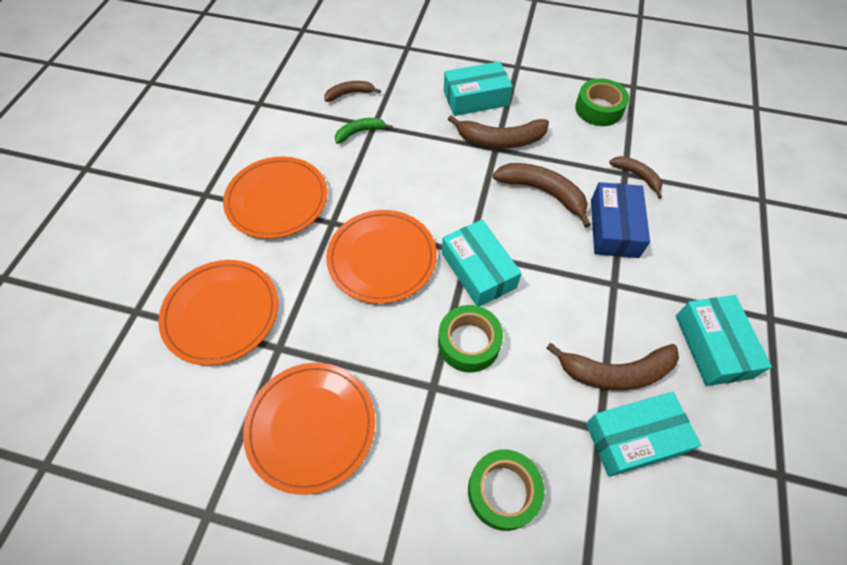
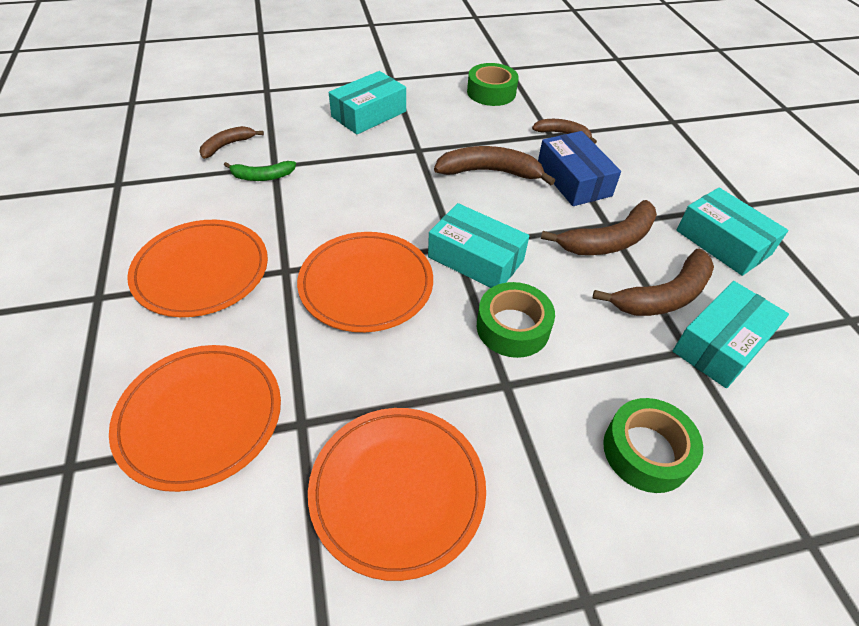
camera: 30 degrees left, 10 degrees down
green banana [335,118,393,144] -> green banana turned 135 degrees counterclockwise [224,161,296,181]
brown banana [448,115,549,149] -> brown banana moved to [541,200,657,255]

